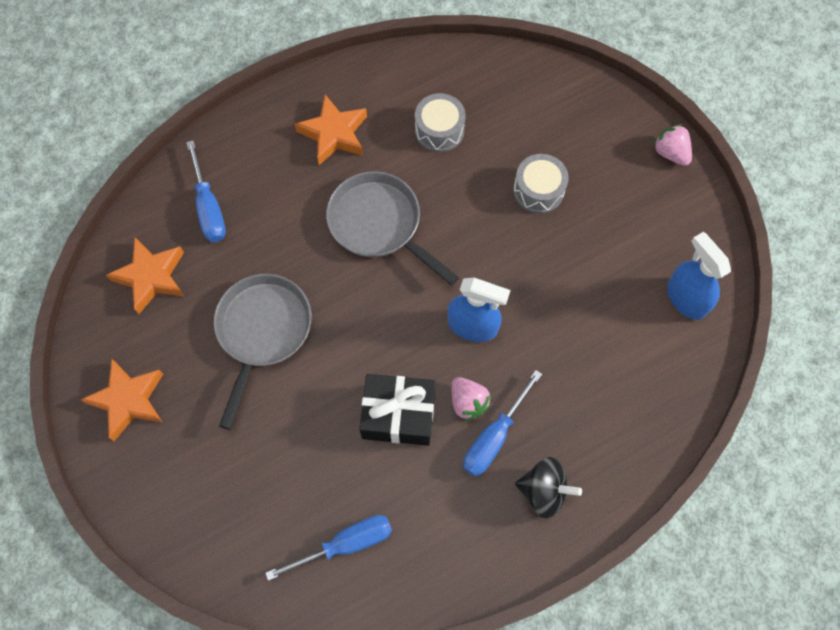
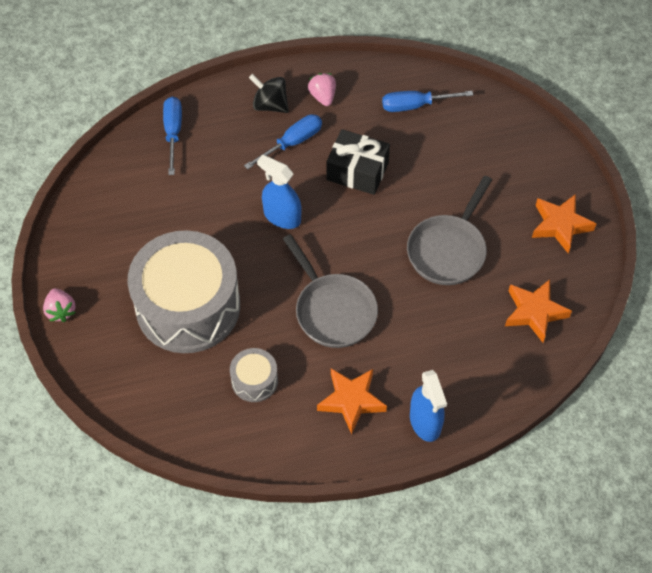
camera: 165 degrees left, 10 degrees down
blue screwdriver [186,140,226,242] -> blue screwdriver moved to [163,97,182,175]
pink strawberry [452,377,491,421] -> pink strawberry moved to [308,73,336,106]
grey drum [514,154,569,214] -> grey drum [128,230,240,353], size x2.32
blue spray bottle [667,232,731,320] -> blue spray bottle moved to [410,370,447,442]

